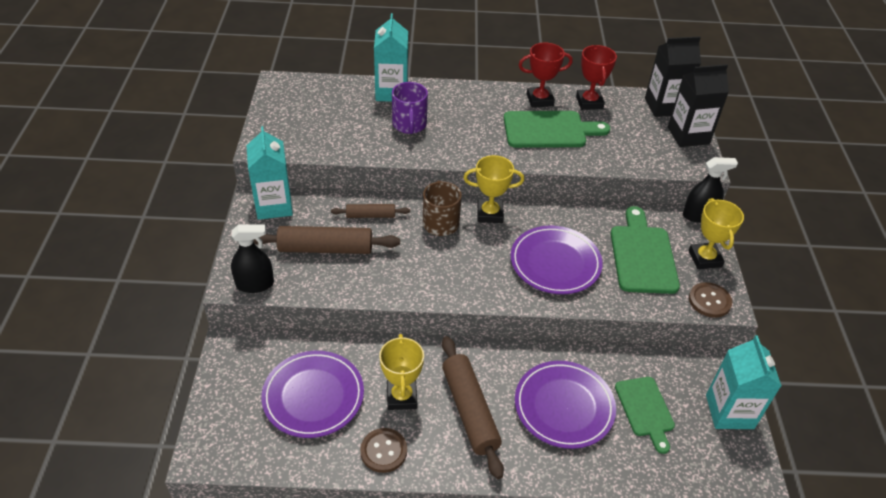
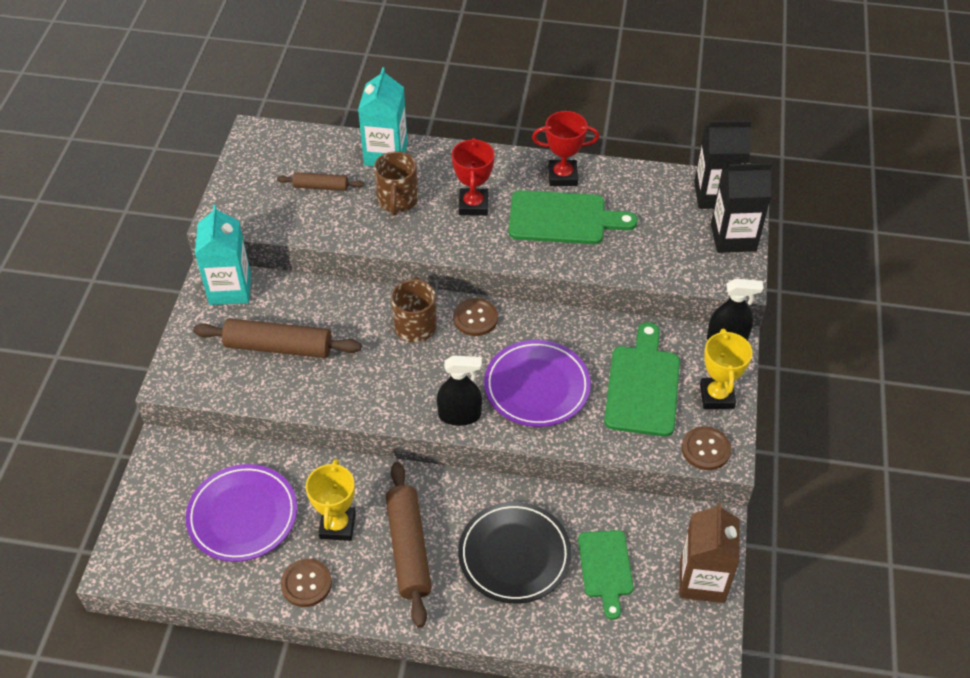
camera: 10 degrees right, 5 degrees up
black spray bottle [231,224,274,293] -> black spray bottle moved to [437,355,482,426]
brown rolling pin [331,204,410,218] -> brown rolling pin moved to [277,172,364,191]
purple mug [392,82,428,134] -> brown mug [374,151,418,215]
yellow trophy [463,155,524,223] -> brown button [453,298,498,336]
purple plate [515,361,616,449] -> black plate [458,502,571,604]
red trophy [576,45,617,110] -> red trophy moved to [452,138,495,216]
turquoise carton [706,335,781,429] -> brown carton [679,502,740,603]

